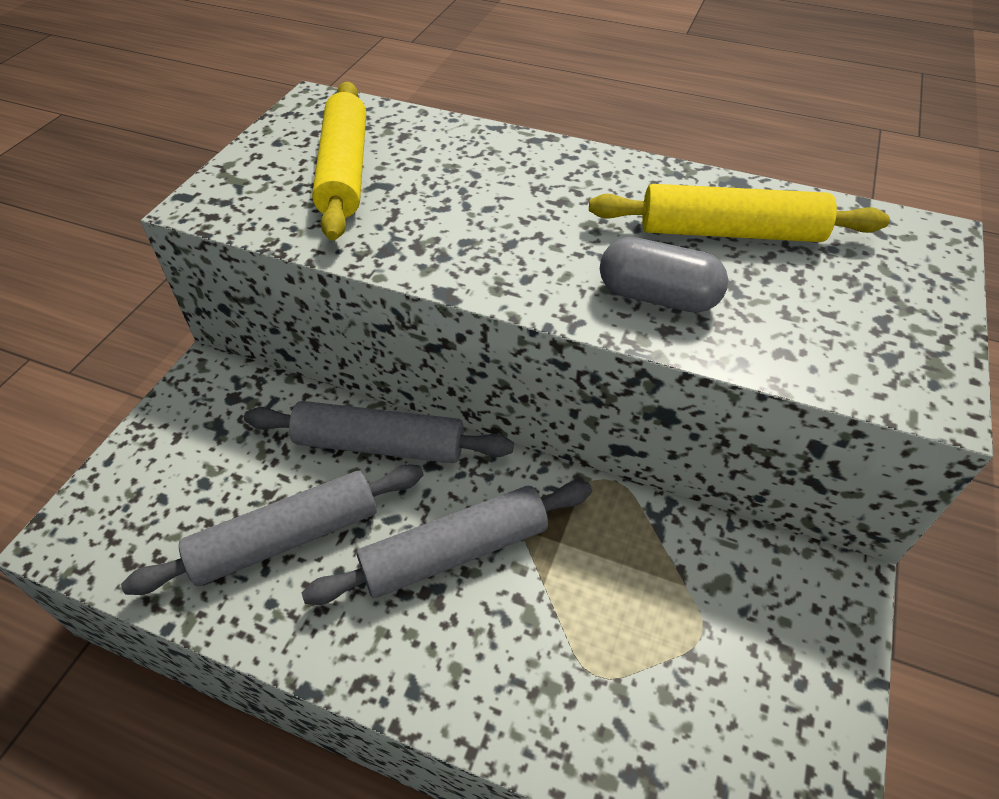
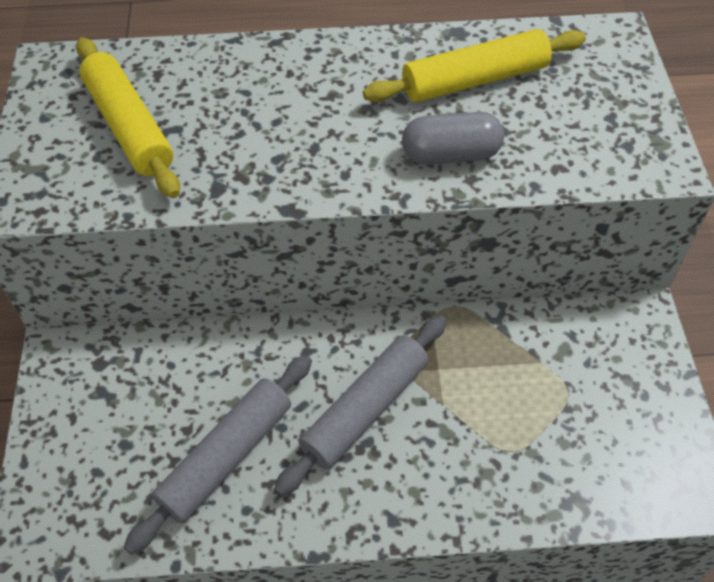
camera: 25 degrees left, 5 degrees up
grey rolling pin [244,401,514,463] -> none

